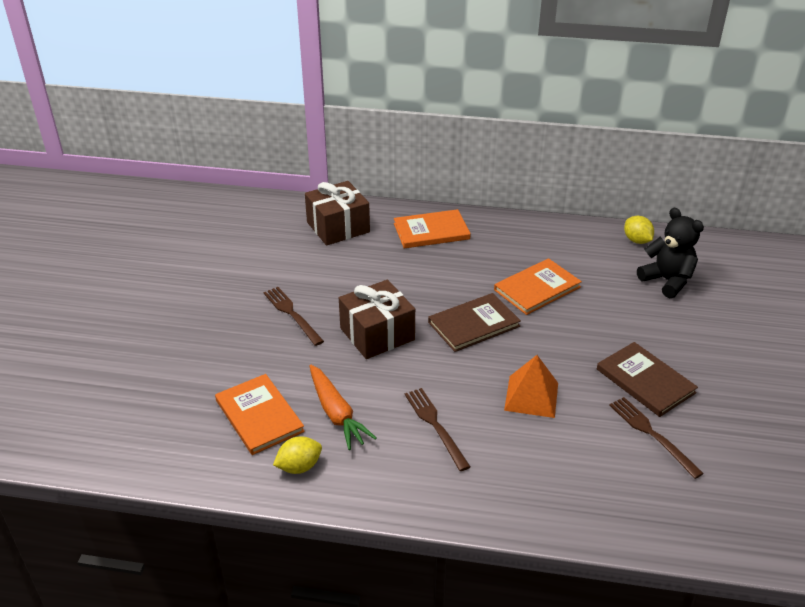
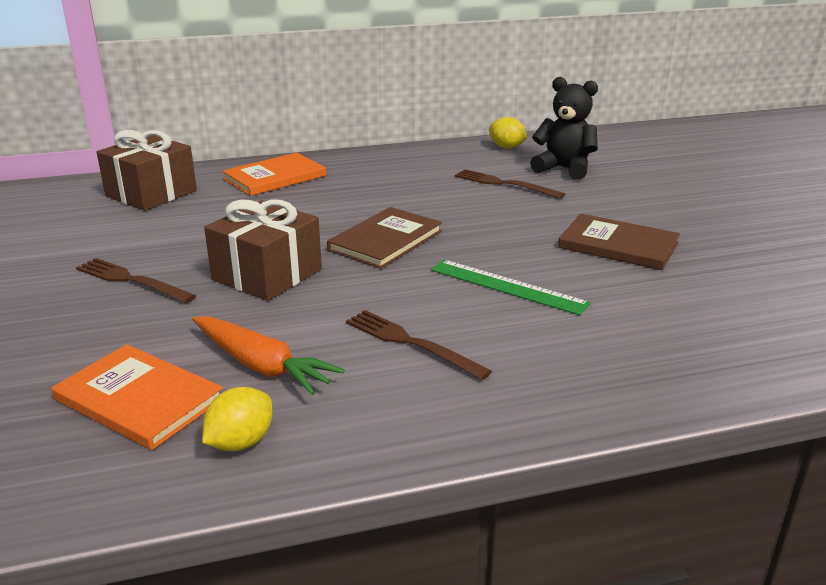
camera: 25 degrees left, 10 degrees down
orange book [494,258,582,315] -> none
orange pyramid [504,355,558,418] -> green ruler [431,260,591,315]
brown fork [609,397,704,479] -> brown fork moved to [455,169,565,199]

